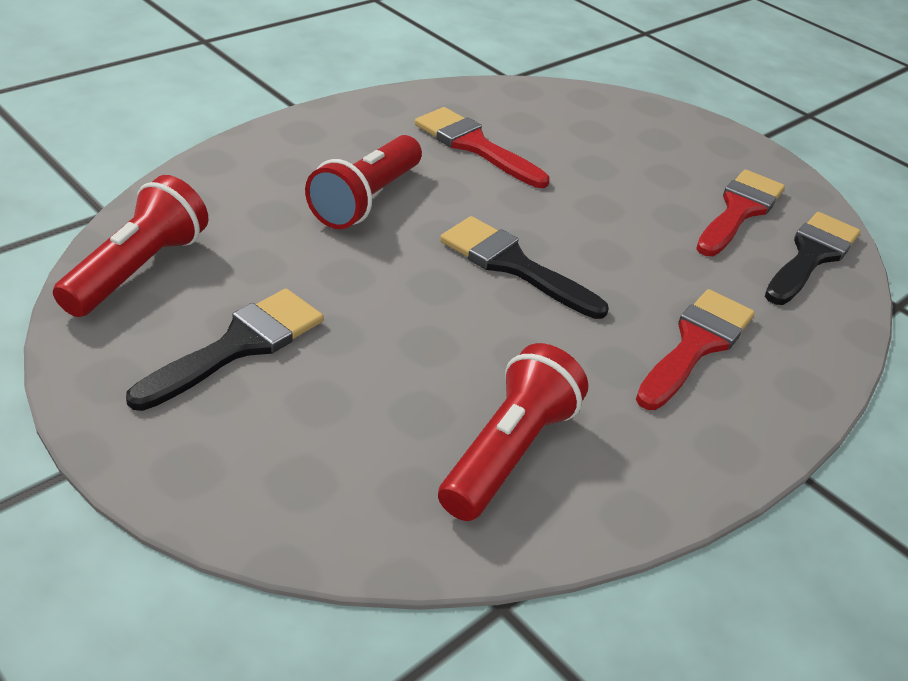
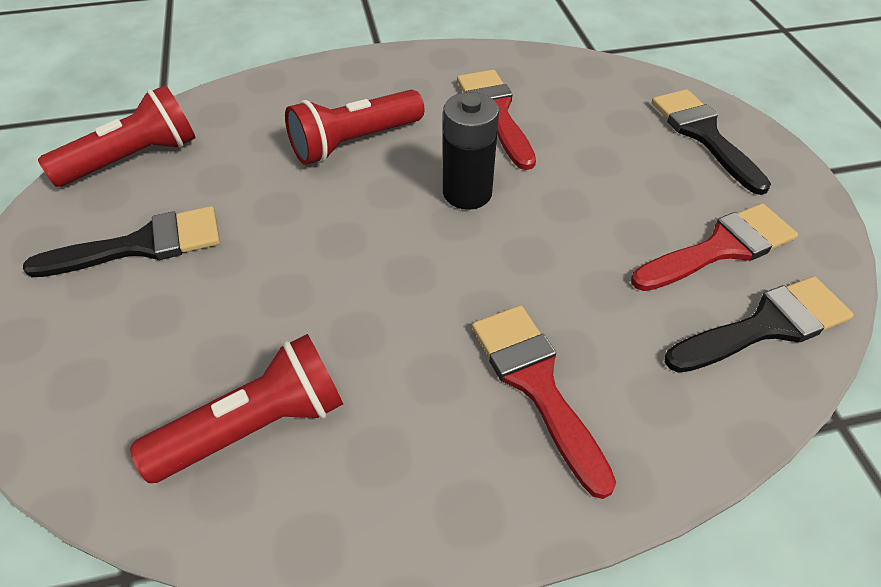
camera: 35 degrees right, 10 degrees up
black brush [440,216,609,319] -> black brush moved to [652,89,771,195]
red brush [636,289,755,410] -> red brush turned 90 degrees counterclockwise [472,305,616,499]
none -> black battery [443,92,499,210]

